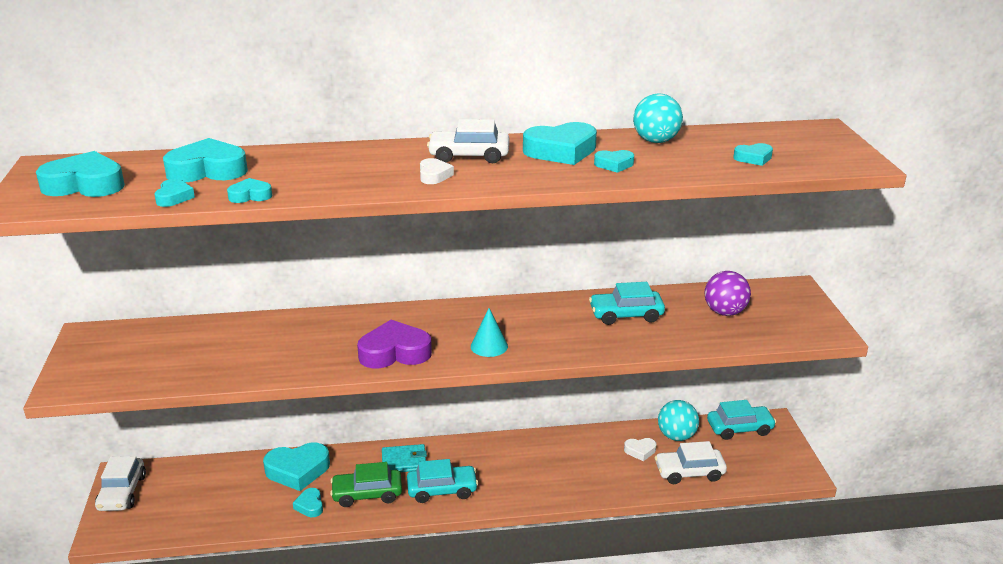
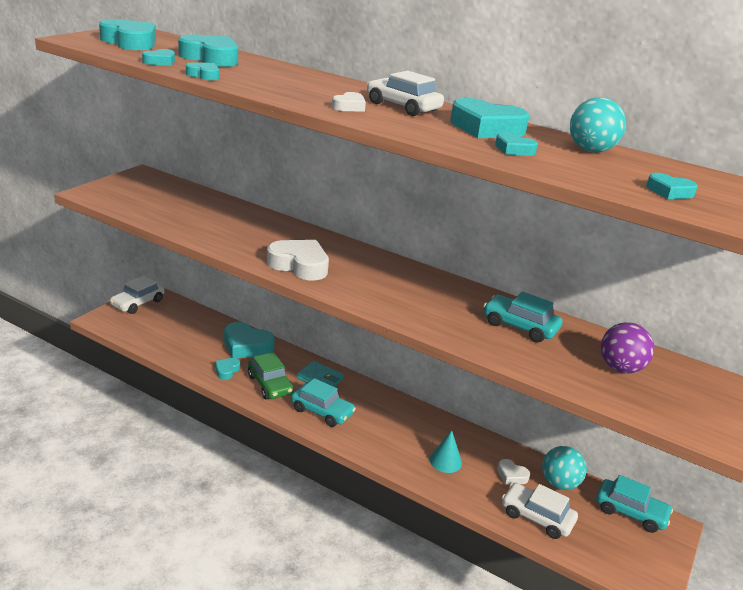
camera: 35 degrees right, 0 degrees up
green car [330,462,402,507] -> green car turned 150 degrees counterclockwise [248,352,294,400]
purple heart [357,320,432,369] -> white heart [267,240,329,281]
turquoise cone [471,308,508,357] -> turquoise cone moved to [429,431,462,473]

